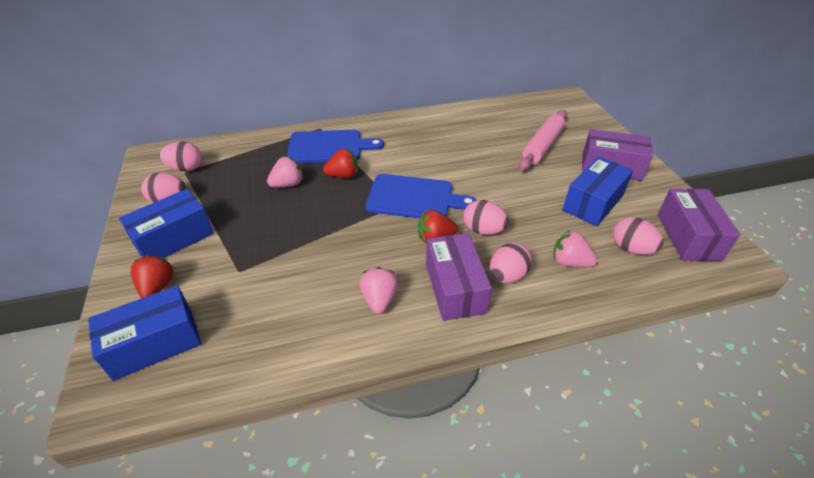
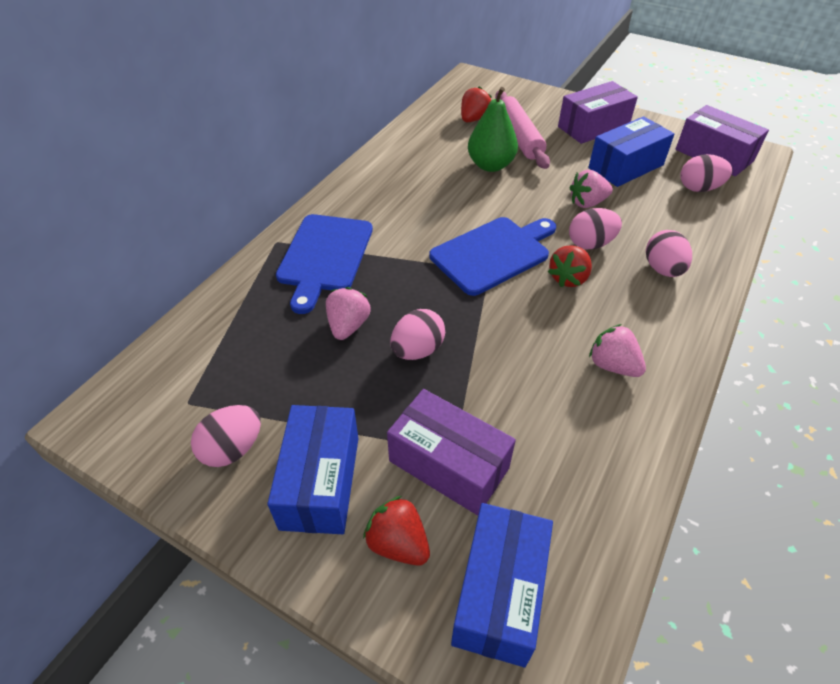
camera: 45 degrees left, 5 degrees up
pink egg [159,141,202,171] -> pink egg moved to [390,309,445,360]
blue cutting board [287,130,384,163] -> blue cutting board turned 150 degrees clockwise [276,214,373,314]
red strawberry [323,149,358,178] -> red strawberry moved to [461,86,492,123]
purple box [426,233,492,321] -> purple box moved to [387,389,516,515]
pink strawberry [553,230,597,267] -> pink strawberry moved to [570,170,613,208]
blue box [563,156,633,226] -> blue box turned 60 degrees clockwise [588,116,674,187]
none -> green pear [468,87,518,172]

